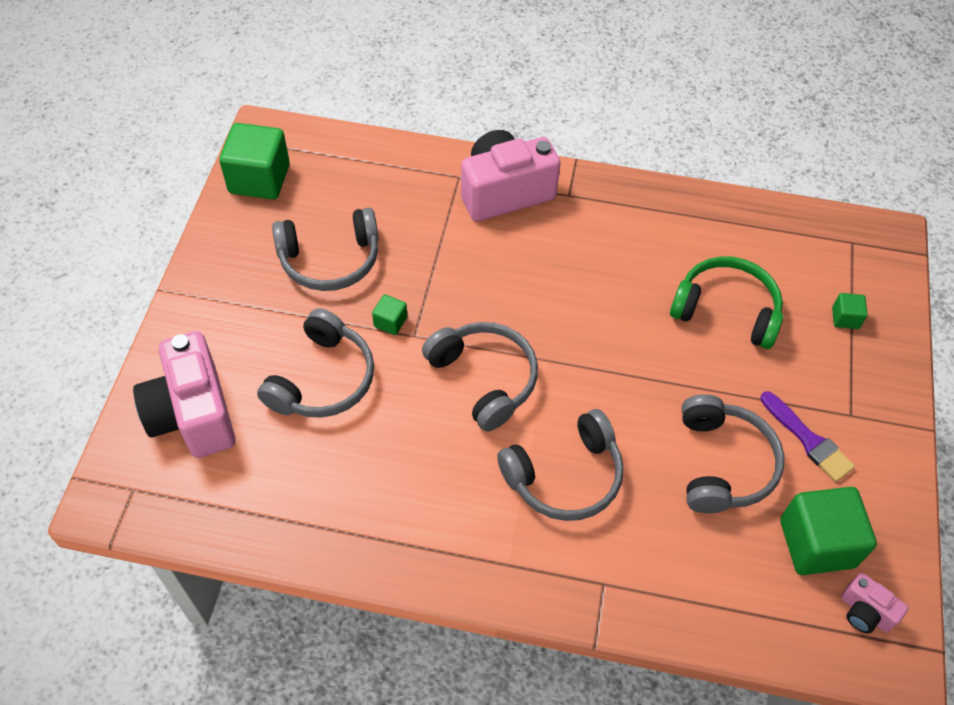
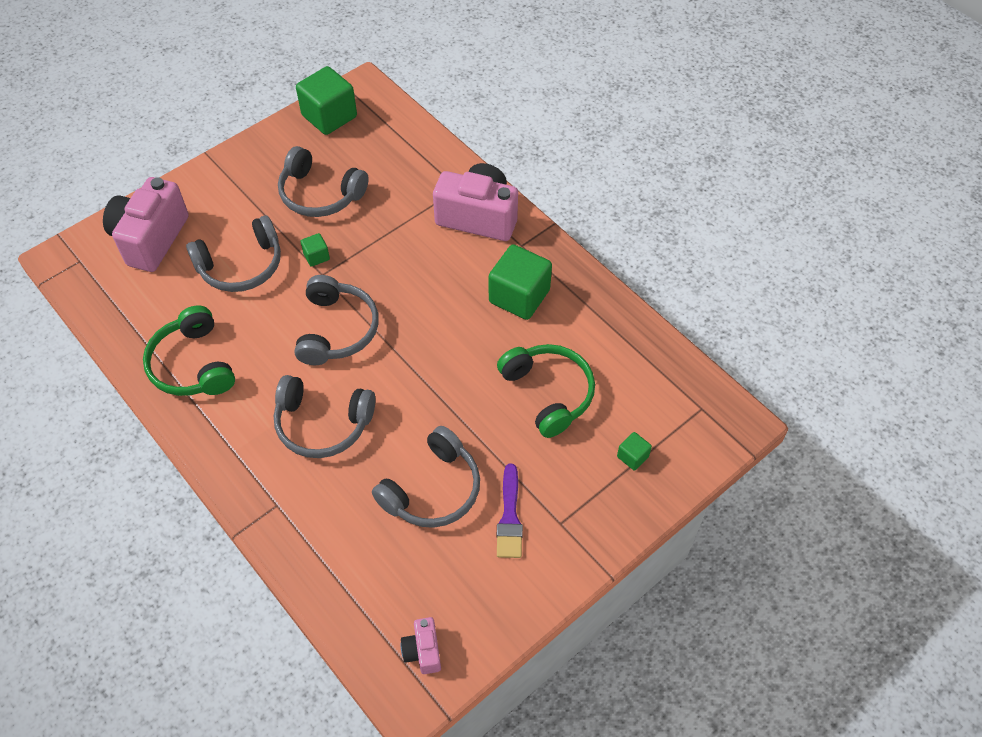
camera: 40 degrees right, 0 degrees up
green cube [780,487,877,575] -> green cube moved to [489,244,552,320]
none -> green headphones [143,305,235,396]

